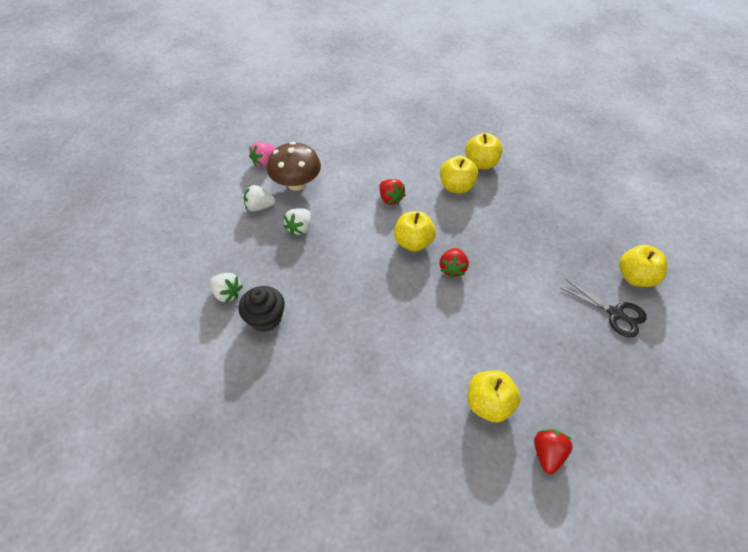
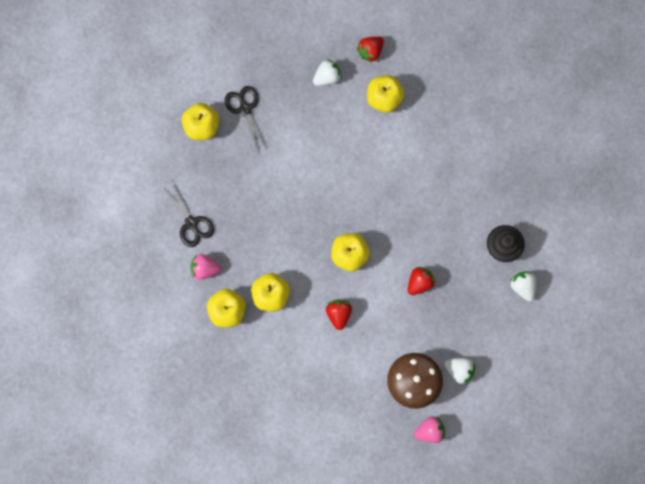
camera: 150 degrees left, 25 degrees up
white strawberry [284,208,311,236] -> white strawberry moved to [313,59,342,86]
red strawberry [440,248,469,278] -> red strawberry moved to [408,267,435,295]
none -> black scissors [163,182,214,247]
none -> pink strawberry [190,254,221,280]

